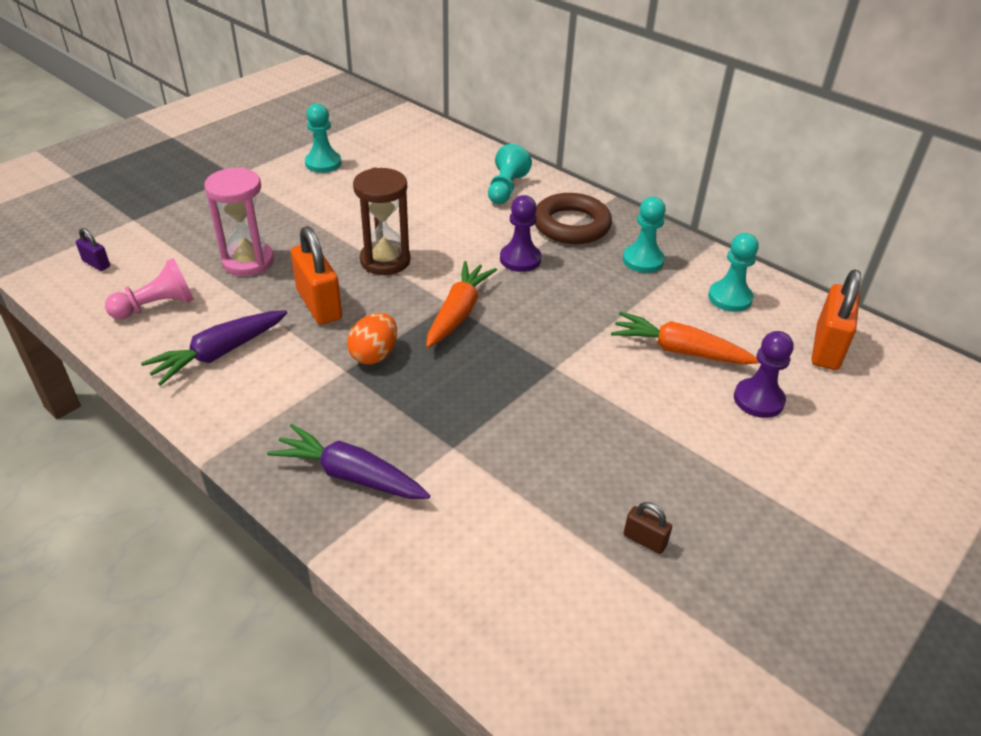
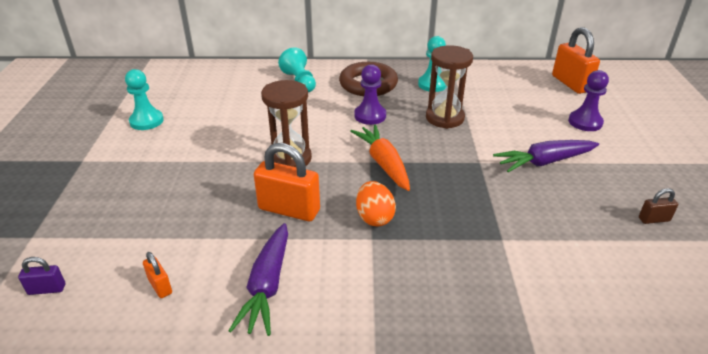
camera: 40 degrees left, 5 degrees down
pink pawn [105,258,194,319] -> orange padlock [143,252,172,298]
pink hourglass [204,167,274,276] -> none
purple carrot [267,424,430,499] -> purple carrot moved to [493,140,599,172]
orange carrot [611,311,759,364] -> none
turquoise pawn [708,233,759,312] -> none
none -> brown hourglass [426,45,473,129]

